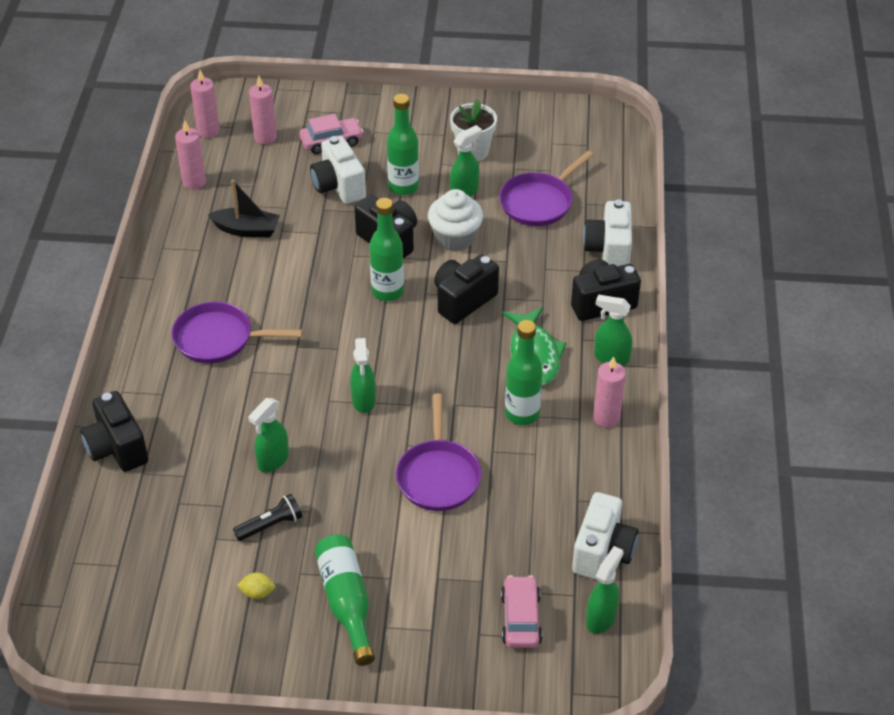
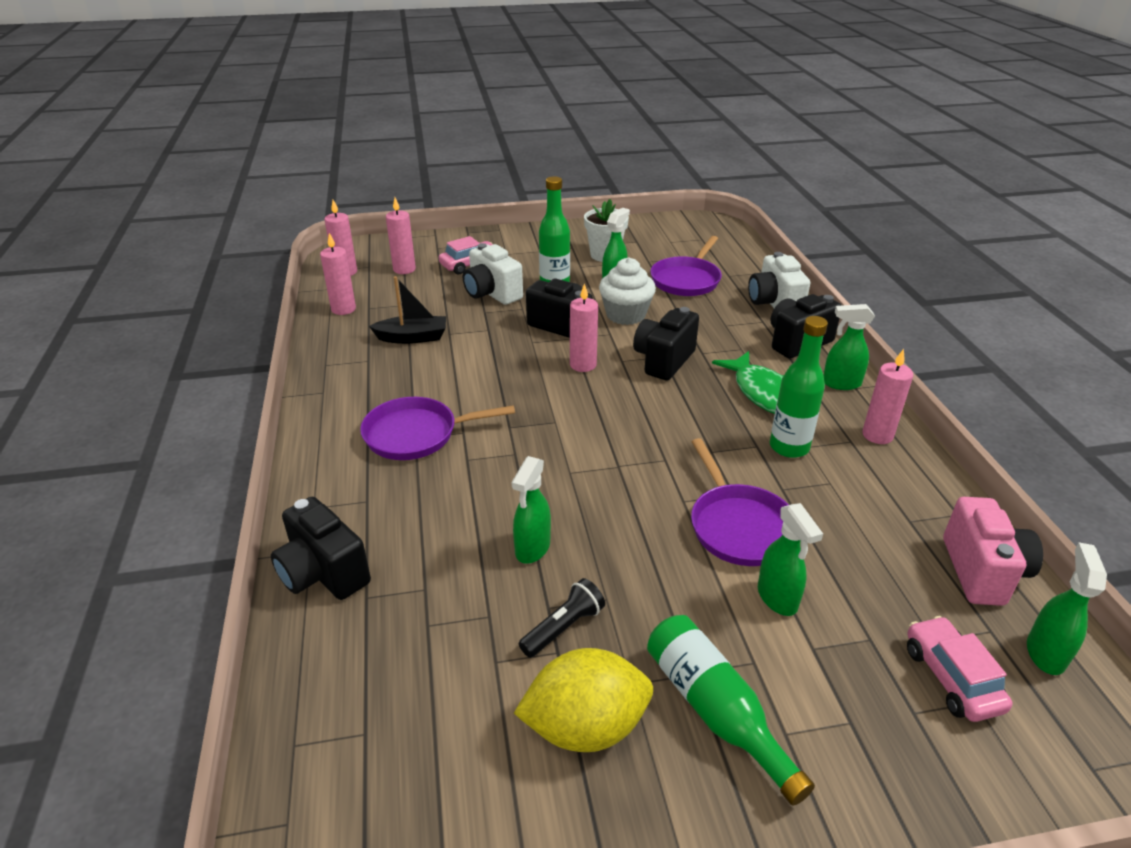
camera: 15 degrees left, 10 degrees down
yellow lemon [237,573,275,599] -> yellow lemon [514,648,653,752], size x2.43
green spray bottle [350,338,376,413] -> green spray bottle moved to [758,503,823,616]
green bottle [369,198,404,301] -> pink candle [570,283,598,372]
white camera [572,492,639,580] -> pink camera [943,497,1043,606]

